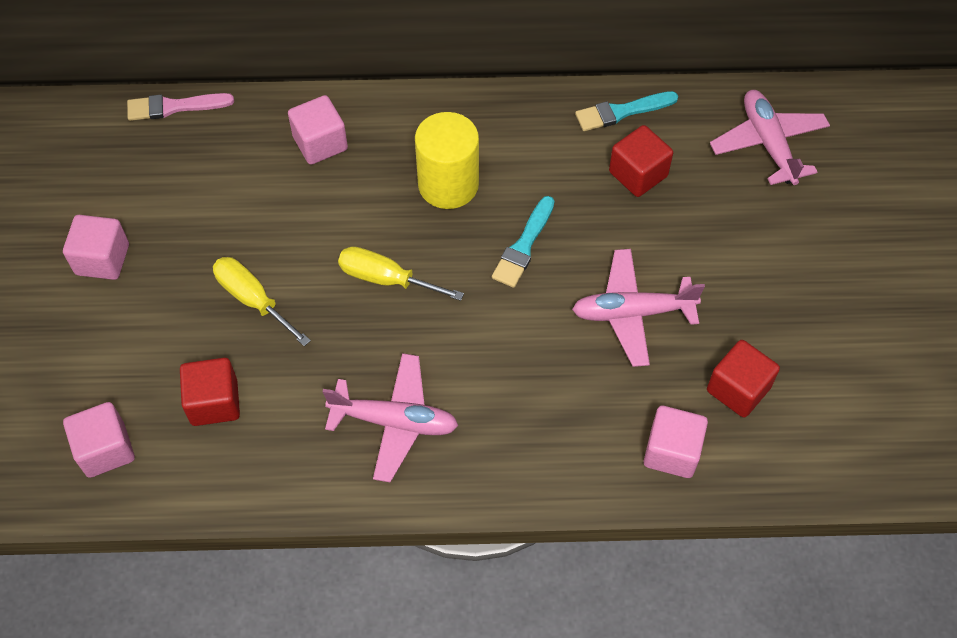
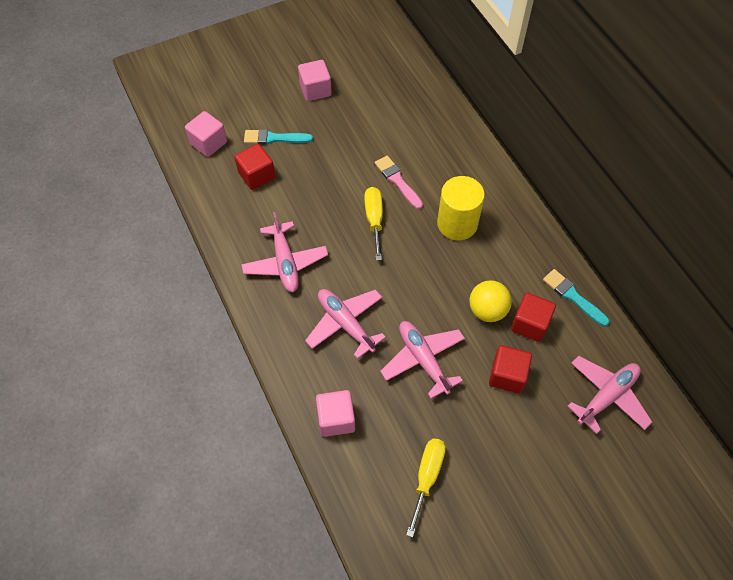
camera: 65 degrees right, 0 degrees up
pink brush [127,93,234,121] -> pink brush moved to [375,156,423,209]
yellow screwdriver [213,257,311,346] -> yellow screwdriver moved to [406,438,446,538]
pink cube [288,95,348,165] -> none
turquoise brush [492,196,554,288] -> turquoise brush moved to [244,129,313,145]
red cube [707,340,780,417] -> red cube moved to [489,345,532,393]
none -> pink plane [305,289,386,359]
none -> yellow ball [469,280,512,322]

